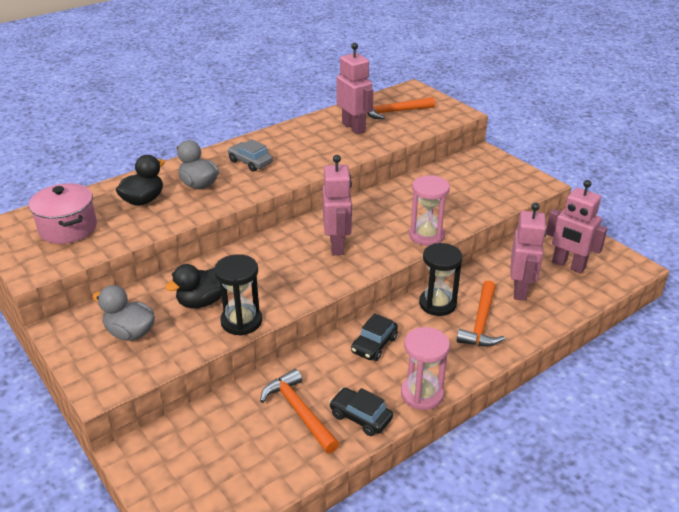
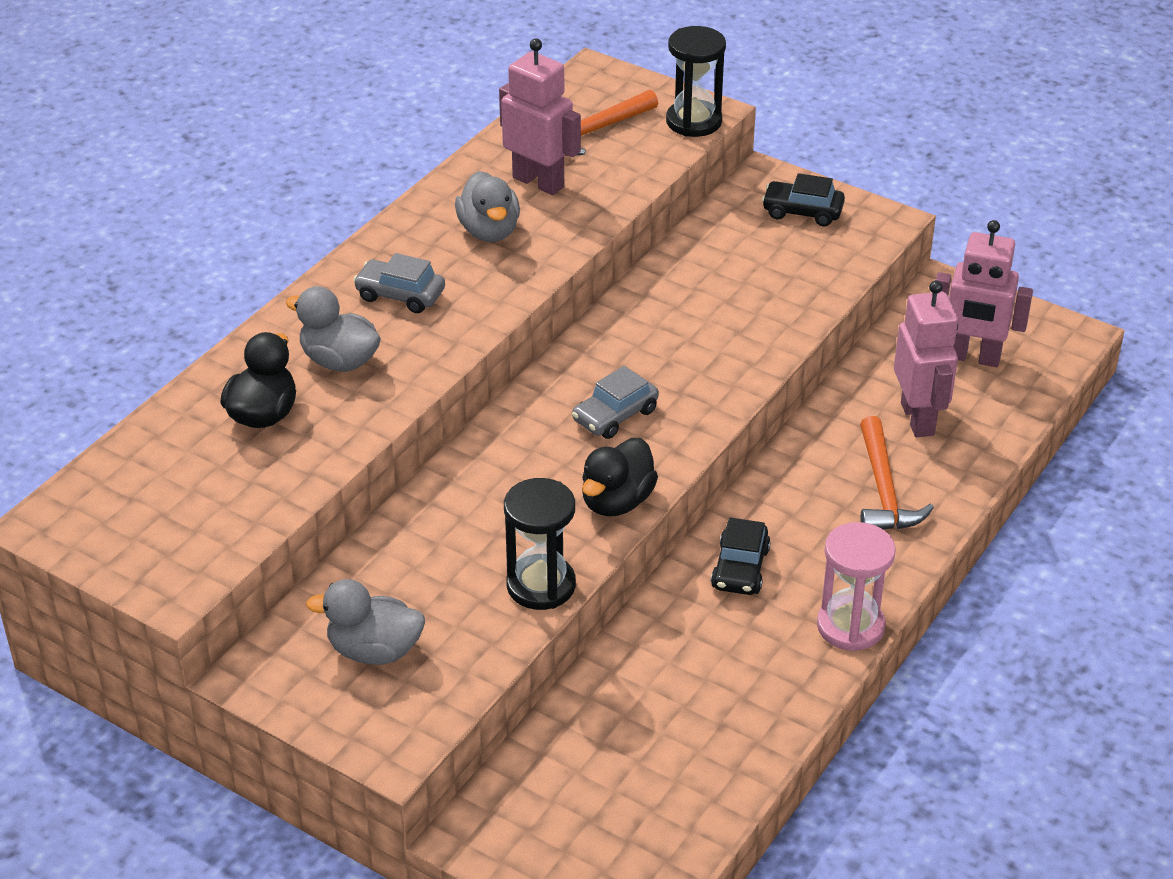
camera: 20 degrees left, 5 degrees up
pink pot [29,183,97,244] -> none
black duck [165,264,222,308] -> black duck moved to [582,438,658,516]
orange hammer [260,369,339,453] -> none
pink robot [323,155,352,255] -> grey car [572,366,659,439]
black car [329,388,393,436] -> black car moved to [762,173,845,226]
pink hourglass [409,175,450,246] -> none
black hourglass [419,243,463,316] -> black hourglass moved to [666,26,726,137]
none -> grey duck [455,171,520,242]

